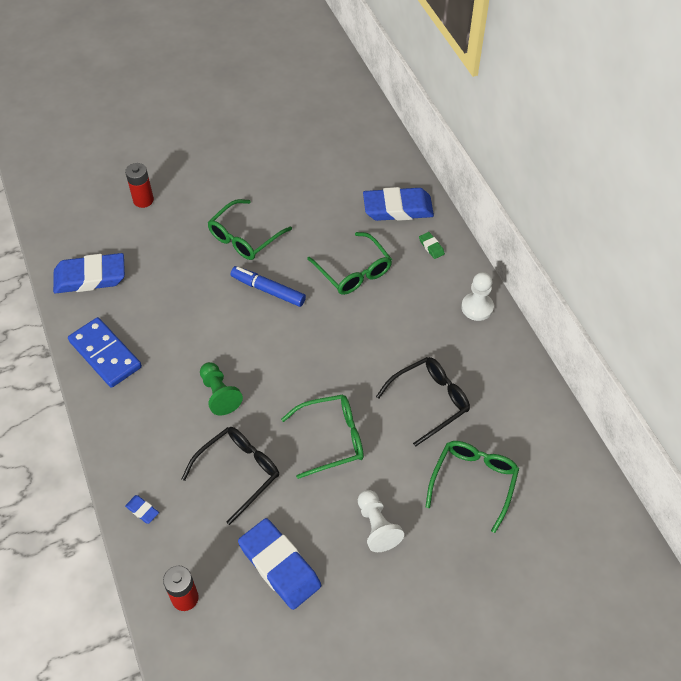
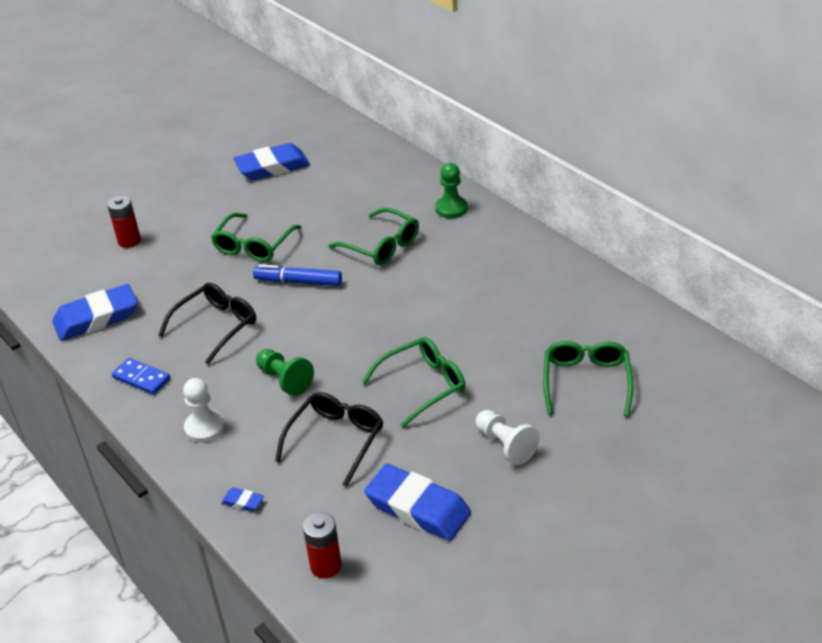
camera: 15 degrees left, 15 degrees down
blue domino [68,317,142,388] -> blue domino [112,358,171,395], size x0.63
blue eraser [363,187,434,221] -> blue eraser moved to [233,143,310,180]
black glasses [376,357,470,447] -> black glasses moved to [158,283,256,365]
green eraser [419,232,445,259] -> green pawn [435,163,468,218]
white pawn [461,272,494,321] -> white pawn moved to [183,378,225,443]

